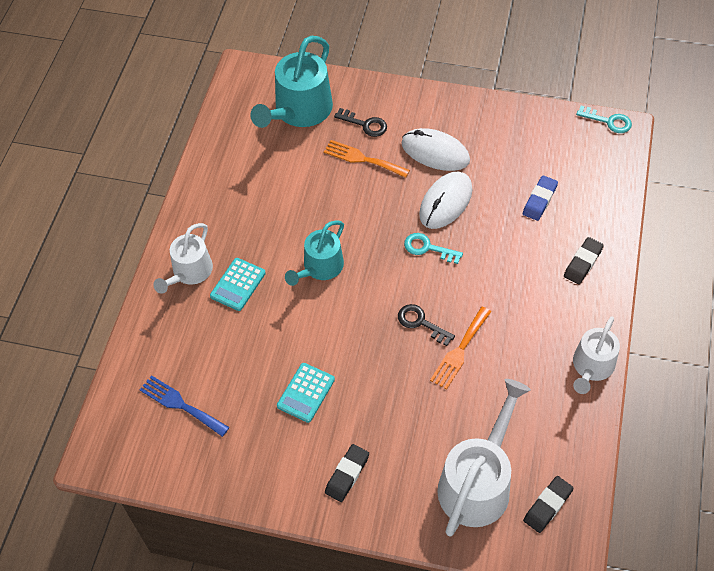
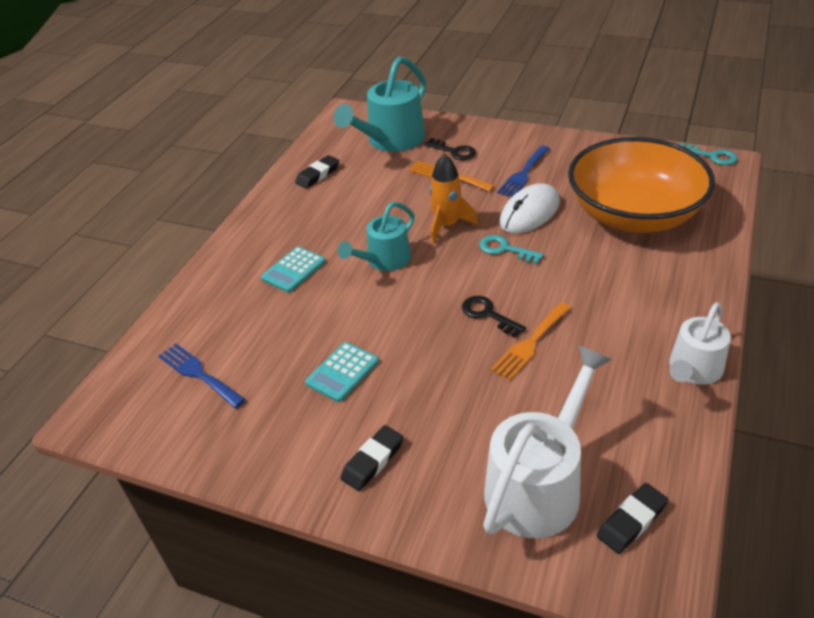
camera: 10 degrees right, 15 degrees down
white watering can [153,223,213,294] -> none
white mouse [402,128,470,171] -> blue fork [497,146,550,197]
blue eraser [523,176,558,221] -> orange bowl [568,137,715,233]
black eraser [564,237,604,284] -> black eraser moved to [295,155,339,188]
none -> orange rocket [429,154,478,243]

